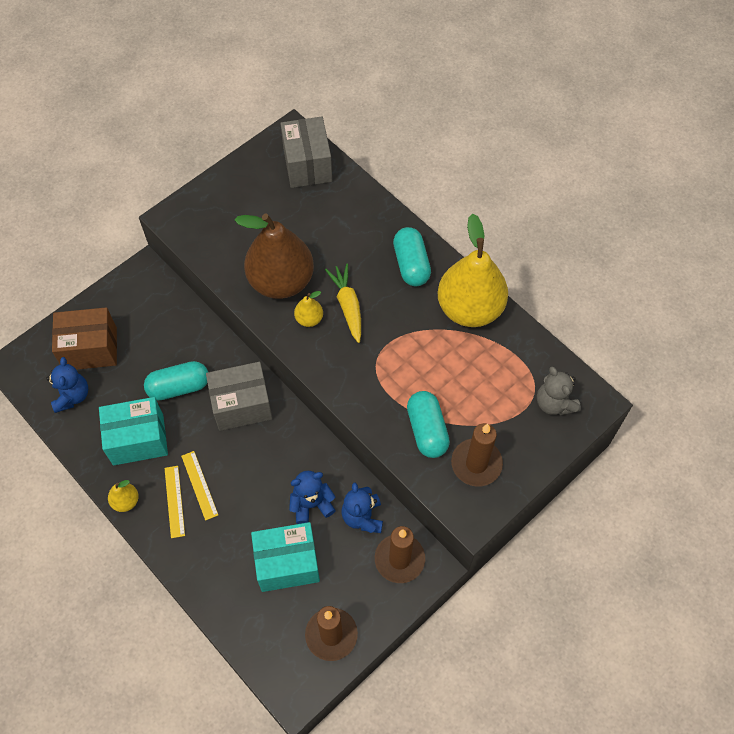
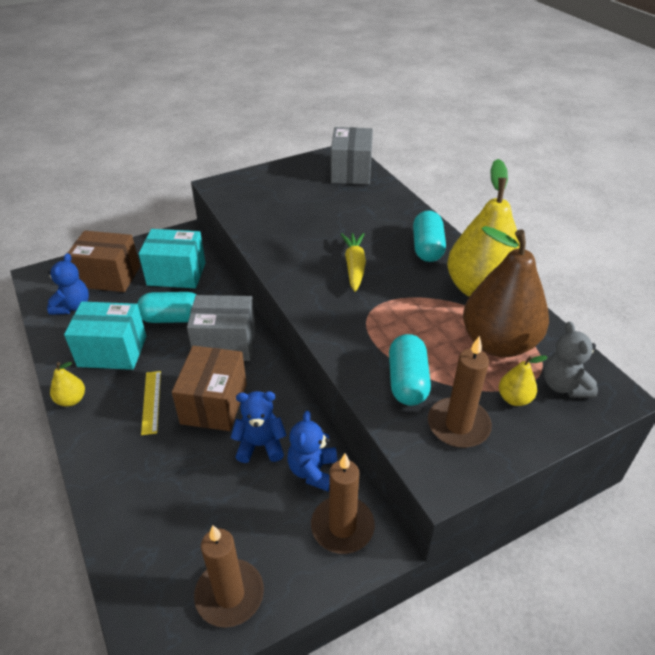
camera: 15 degrees right, 20 degrees down
yellow ruler [165,466,185,538] -> none
brown pear [234,213,314,299] -> brown pear moved to [463,226,549,357]
turquoise box [251,522,320,592] -> turquoise box moved to [139,229,206,288]
yellow pear [294,291,323,327] -> yellow pear moved to [499,355,548,406]
none -> brown box [172,346,247,431]

